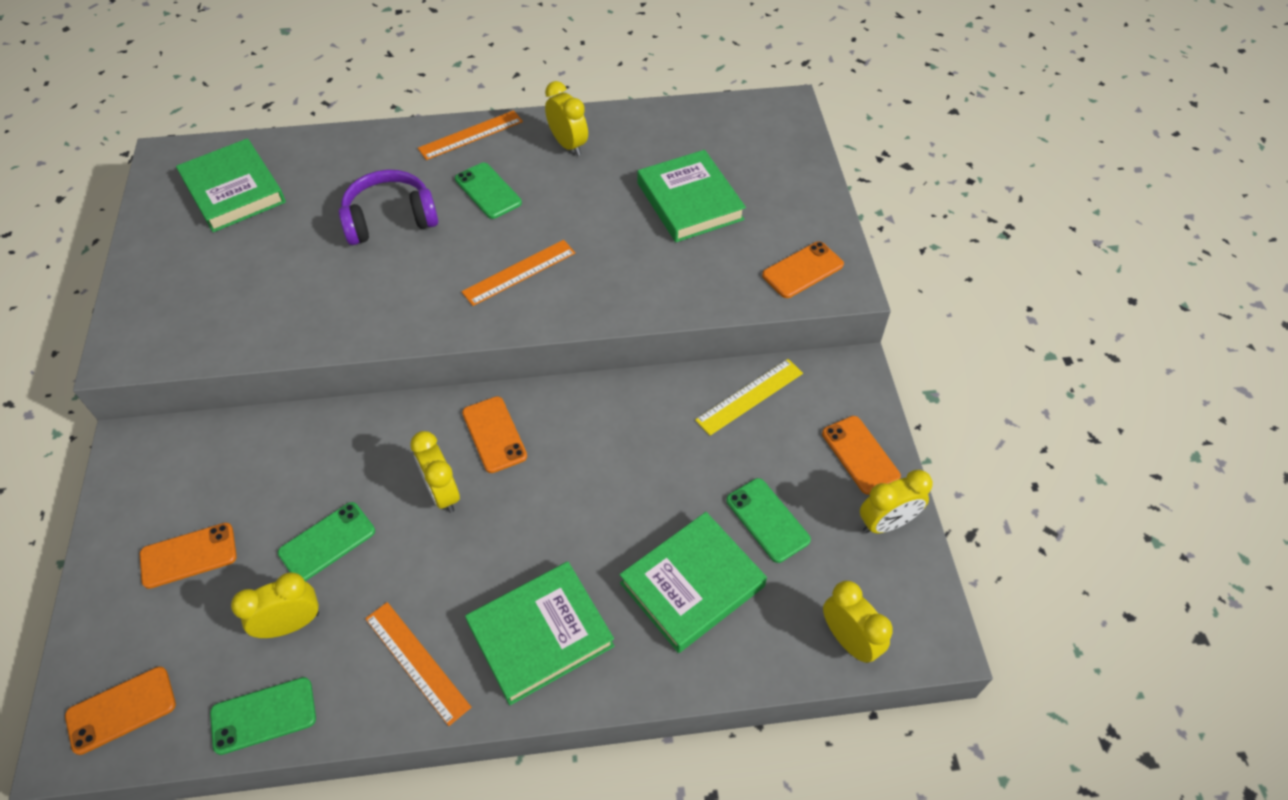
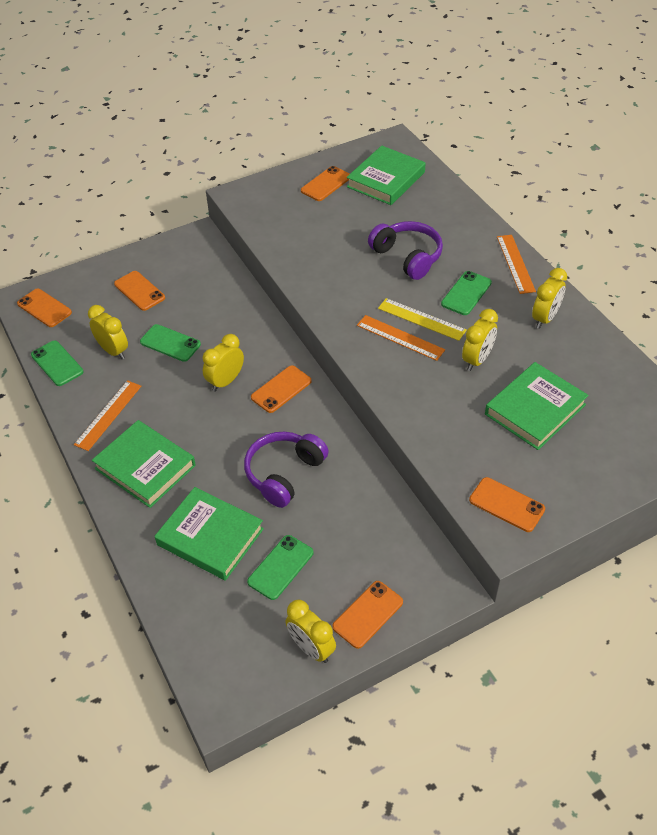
camera: 70 degrees right, 5 degrees down
orange ruler [418,110,523,160] -> orange ruler turned 45 degrees clockwise [497,235,536,294]
yellow ruler [695,359,803,436] -> yellow ruler moved to [378,298,467,341]
yellow clock [823,581,893,663] -> yellow clock moved to [462,309,498,371]
none -> purple headphones [244,432,329,508]
none -> orange phone [301,166,349,201]

